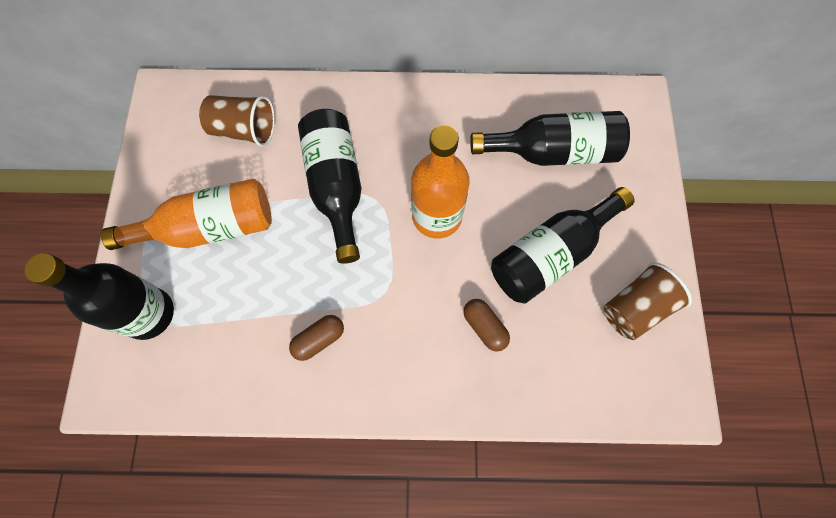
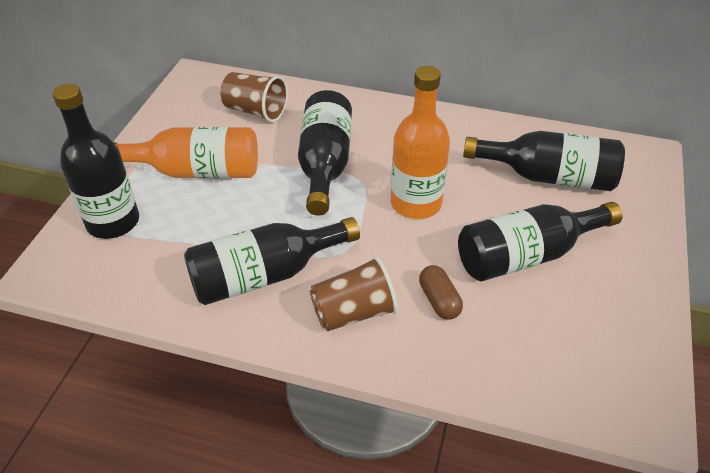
camera: 15 degrees right, 25 degrees down
brown capsule [289,315,344,361] -> black bottle [184,217,360,305]
brown cup [604,262,692,340] -> brown cup moved to [310,256,398,331]

